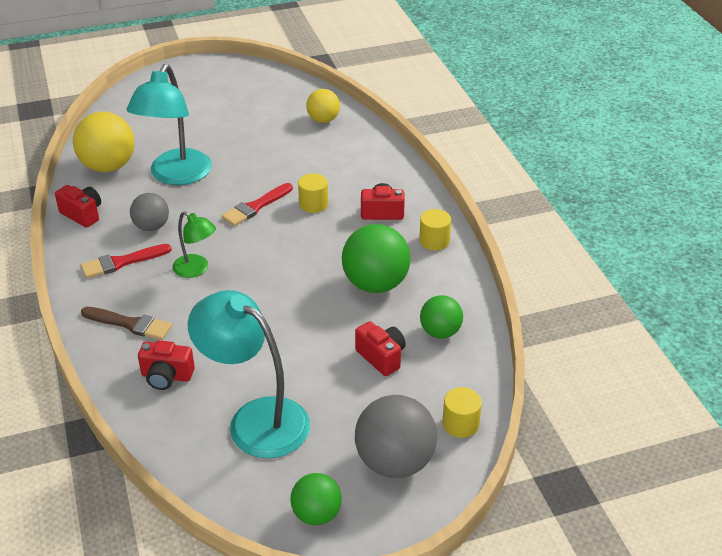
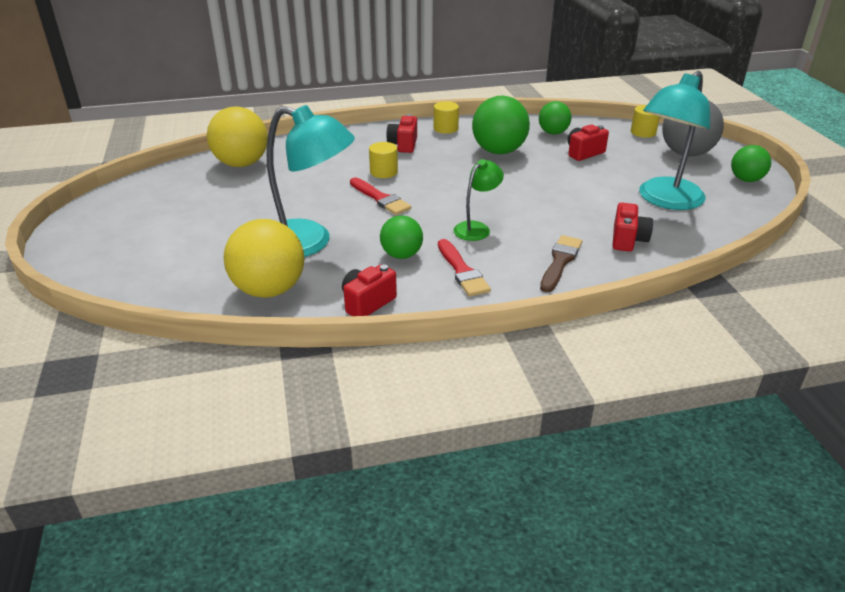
camera: 85 degrees left, 5 degrees down
grey ball [130,193,169,231] -> green ball [380,215,423,259]
yellow ball [306,89,340,123] -> yellow ball [207,106,268,167], size x1.67

